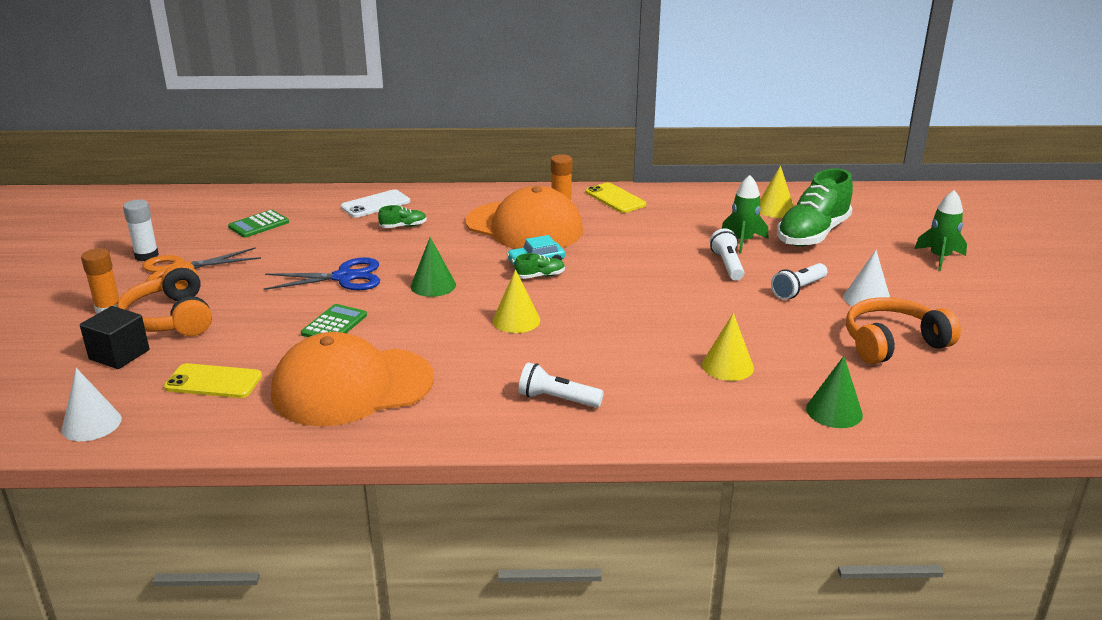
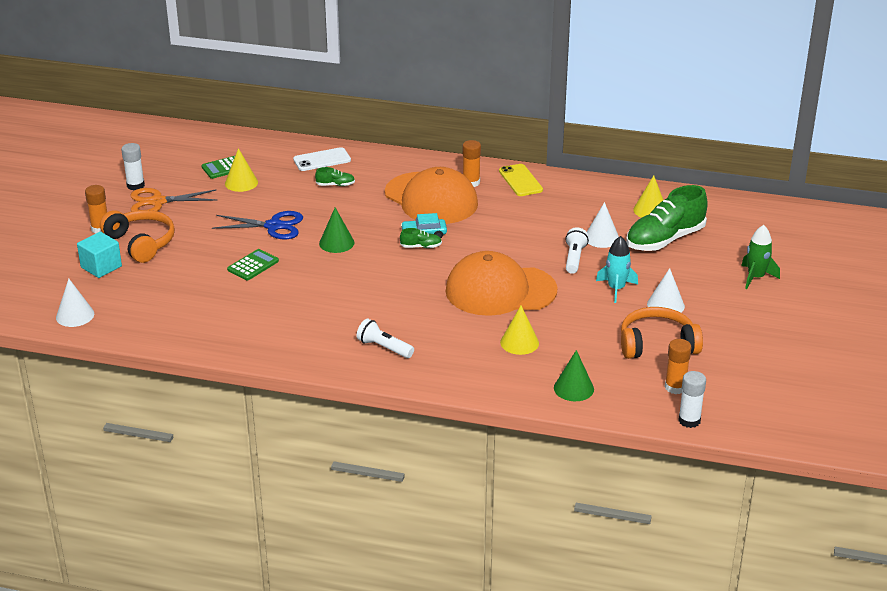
camera: 15 degrees right, 5 degrees up
black cube [80,306,149,369] -> turquoise cube [77,232,122,278]
orange headphones [117,264,212,336] -> orange headphones turned 150 degrees clockwise [100,210,175,263]
yellow phone [164,363,262,398] -> none
orange cap [271,332,434,426] -> orange cap moved to [445,251,558,316]
yellow cone [492,270,540,333] -> yellow cone moved to [225,148,258,192]
green rocket [722,175,768,253] -> white cone [587,202,619,248]
white flashlight [771,263,828,300] -> turquoise rocket [596,236,638,303]
none -> orange glue stick [665,339,691,394]
none -> white glue stick [678,371,706,428]

